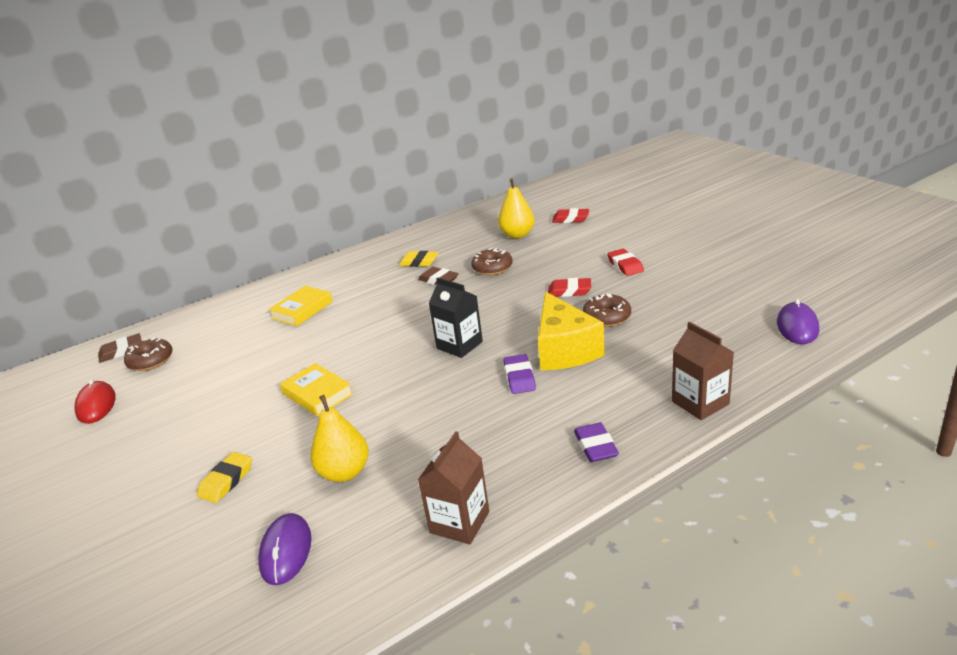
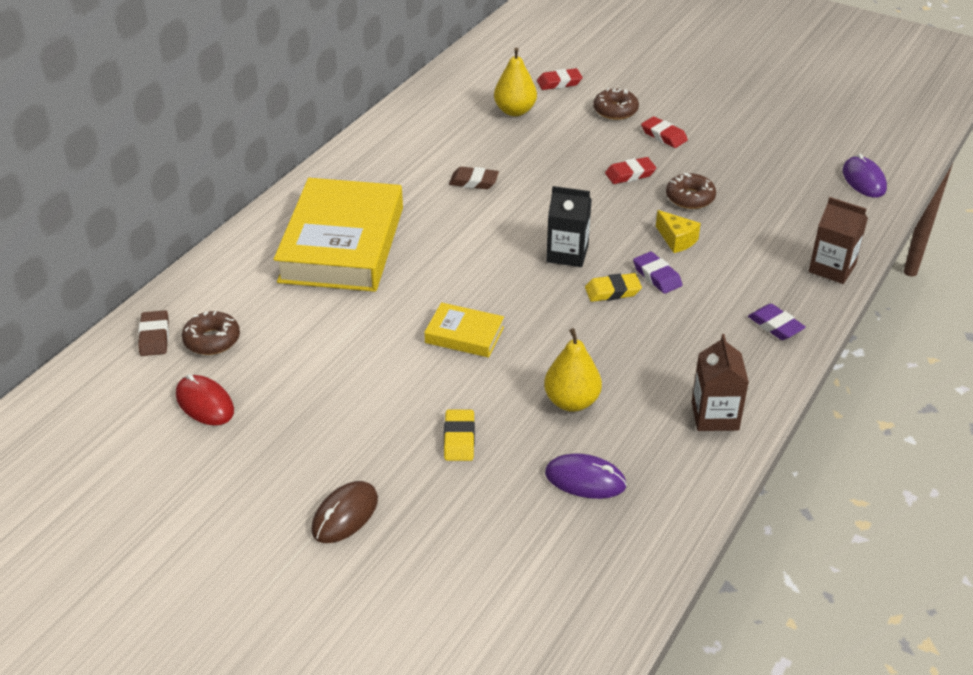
camera: 30 degrees left, 10 degrees up
brown eraser [98,333,142,363] -> brown eraser turned 45 degrees counterclockwise [138,310,169,356]
purple mouse [258,513,311,585] -> purple mouse turned 45 degrees counterclockwise [545,453,627,499]
yellow book [269,286,333,326] -> yellow book [274,178,403,292], size x2.21
yellow eraser [399,251,439,267] -> yellow eraser moved to [585,273,642,302]
brown donut [471,248,513,275] -> brown donut moved to [593,88,639,120]
yellow cheese [538,292,605,370] -> yellow cheese [656,210,701,253], size x0.52
none -> brown mouse [311,481,378,543]

